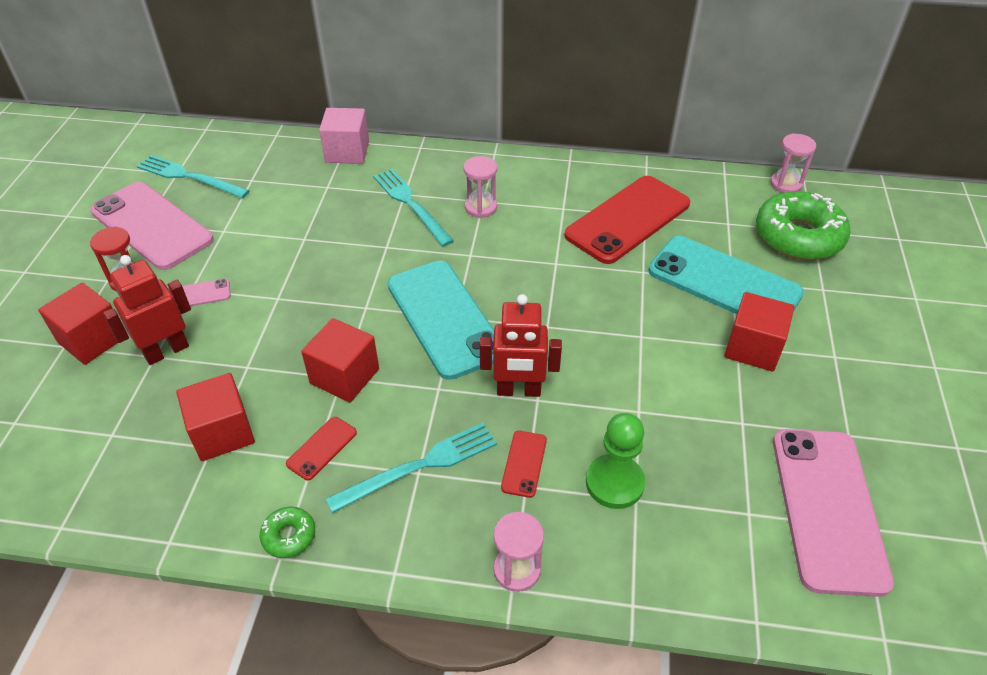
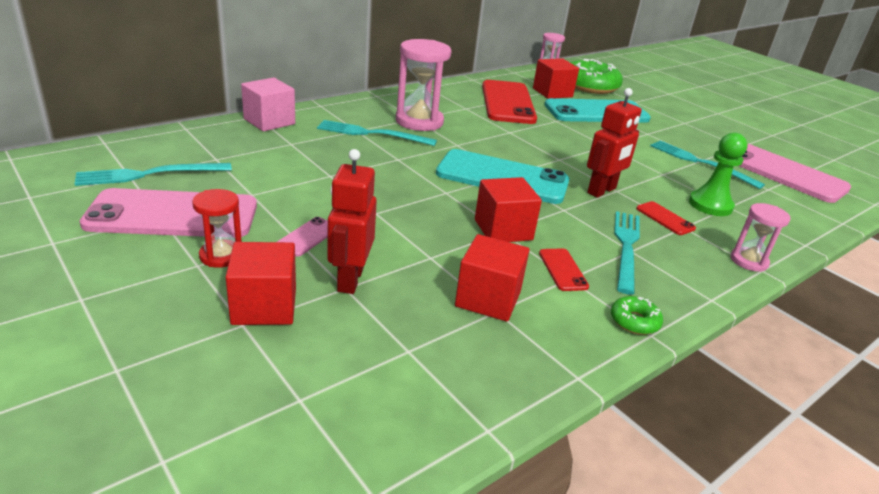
camera: 50 degrees left, 15 degrees down
pink hourglass [463,156,497,218] -> pink hourglass [396,39,451,131], size x1.76
red cube [724,292,795,372] -> red cube moved to [533,58,579,99]
none -> turquoise fork [650,141,765,189]

